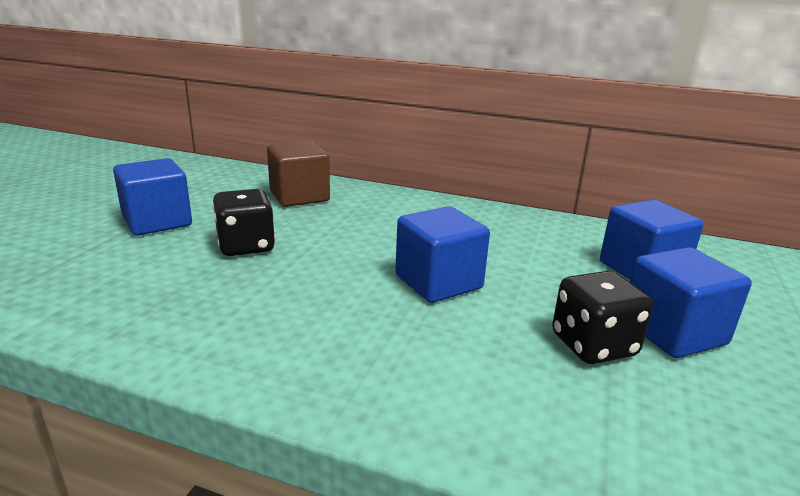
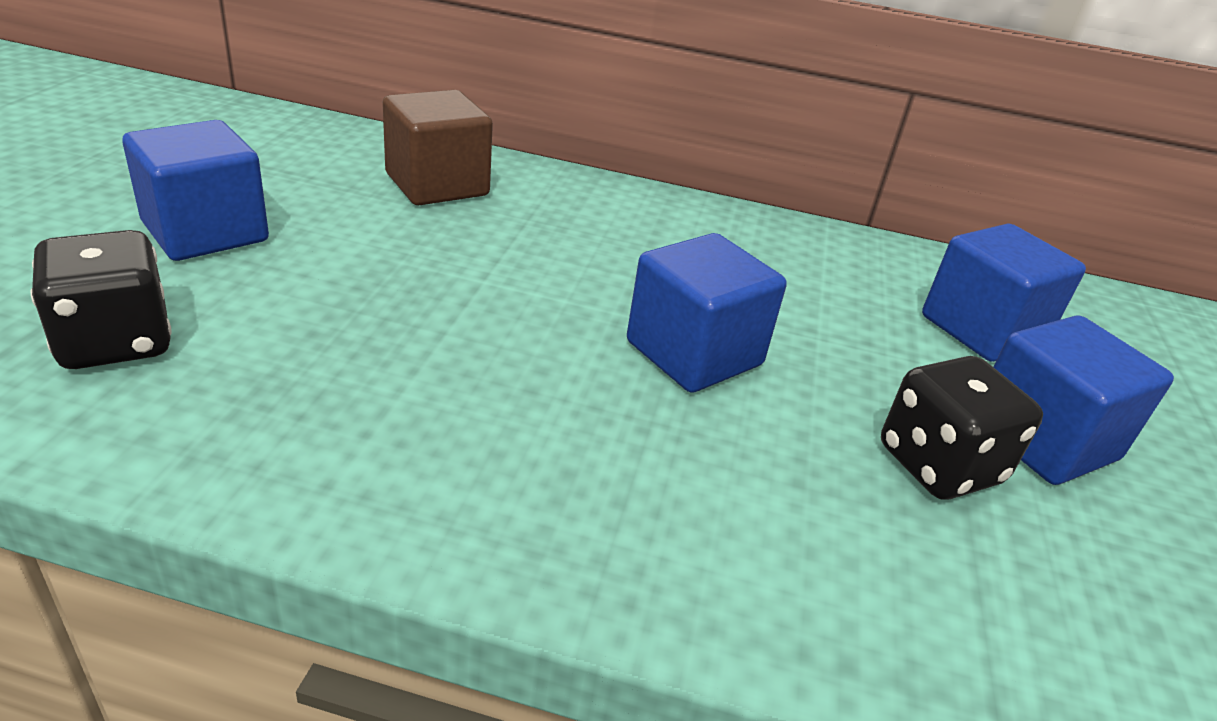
camera: 10 degrees left, 10 degrees up
black dice [212,189,275,256] -> black dice moved to [30,230,172,369]

